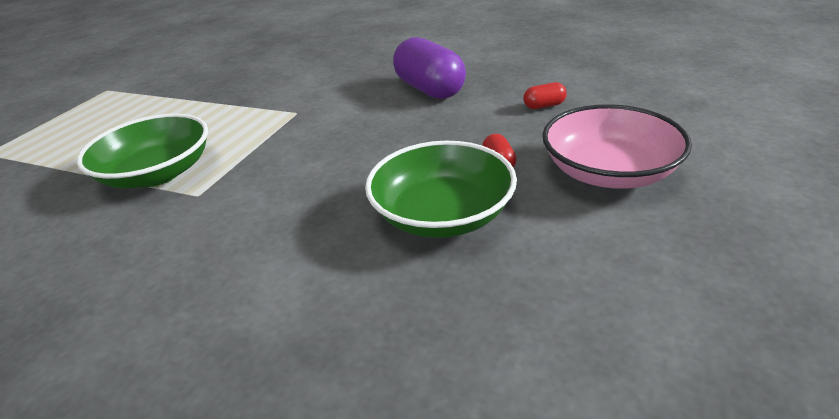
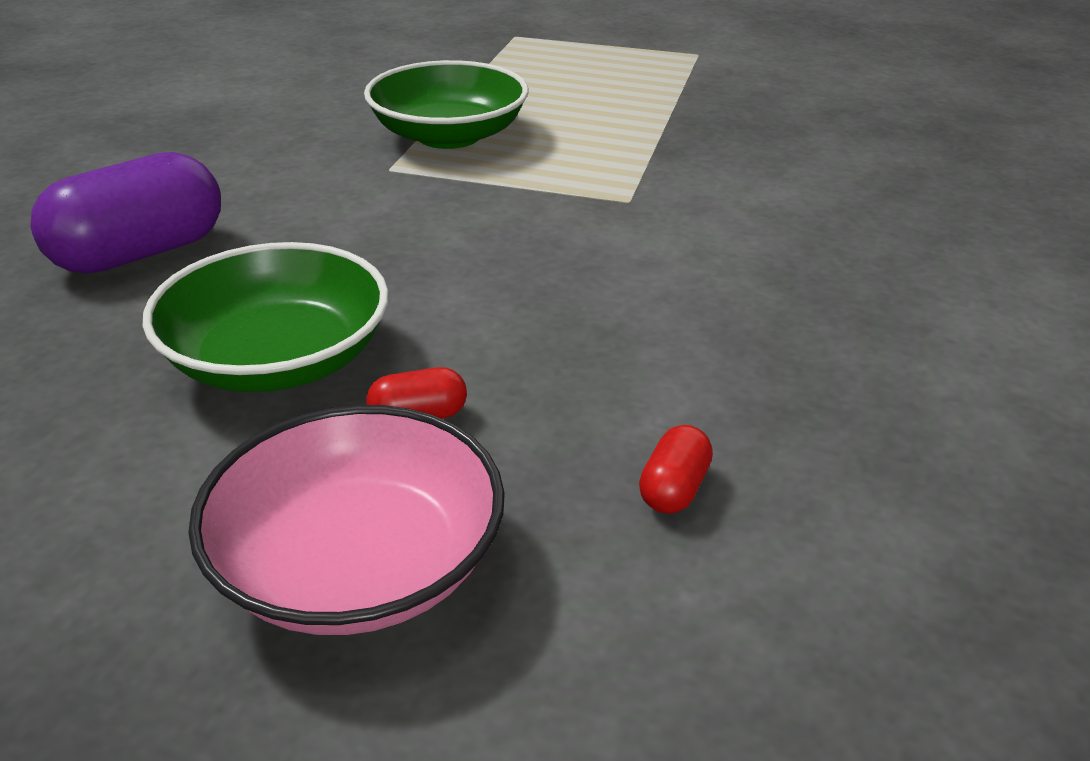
camera: 80 degrees right, 0 degrees up
purple capsule [393,37,466,99] -> purple capsule moved to [30,152,221,274]
red capsule [523,82,567,109] -> red capsule turned 45 degrees clockwise [639,425,713,514]

